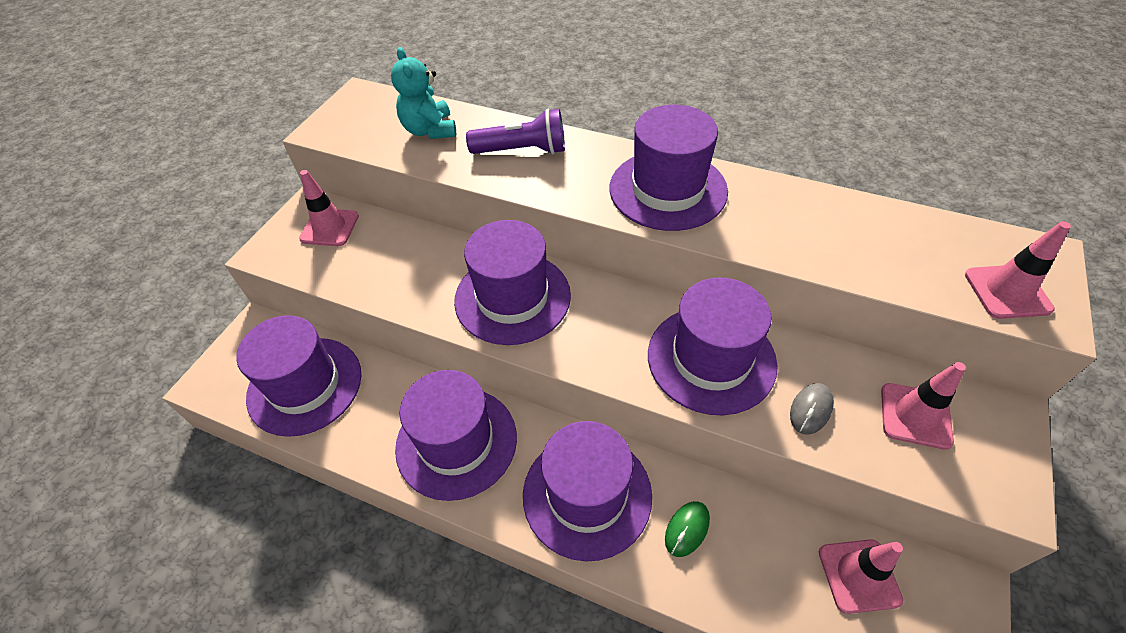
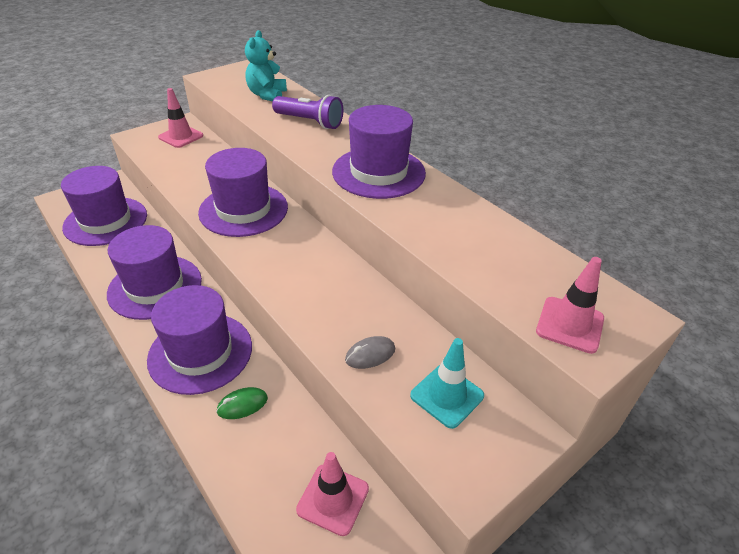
camera: 25 degrees right, 10 degrees down
purple hat [648,278,778,415] -> none
pink traffic cone [881,362,966,450] -> turquoise traffic cone [410,338,484,429]

